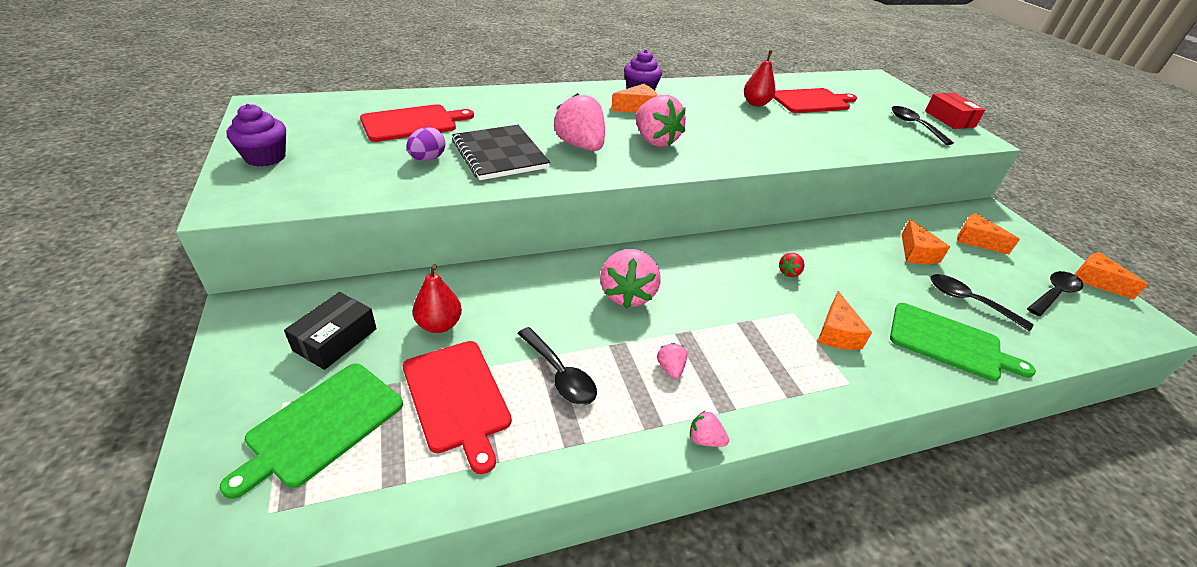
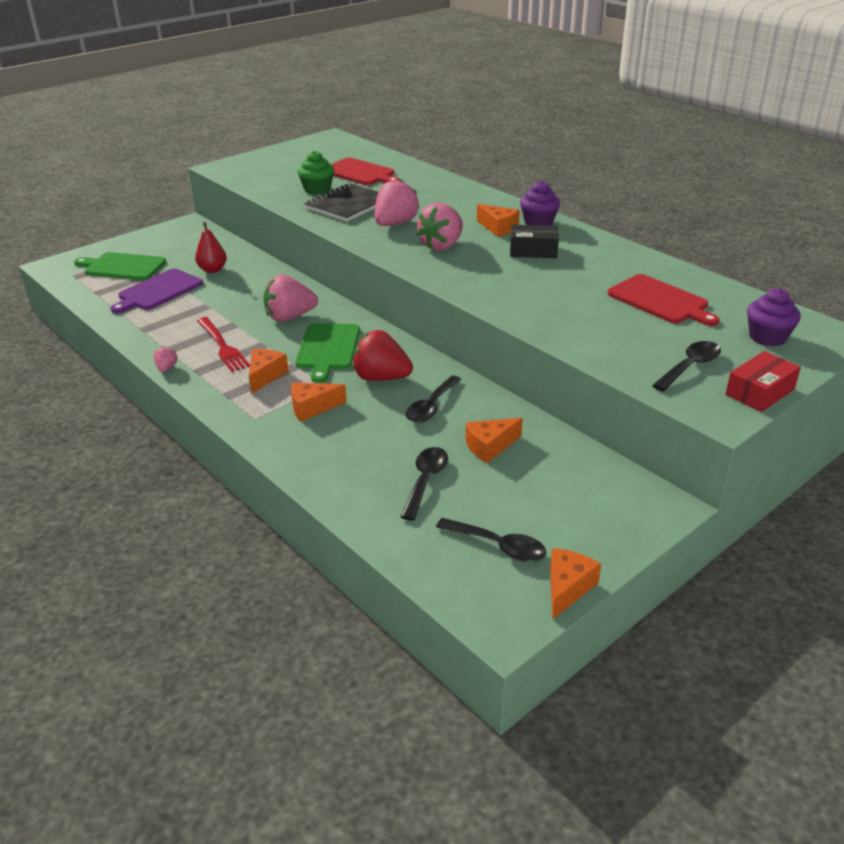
camera: 70 degrees right, 5 degrees down
purple cupcake [226,104,286,167] -> purple cupcake moved to [747,288,801,347]
black box [284,292,377,370] -> black box moved to [510,225,559,258]
red cutting board [403,341,512,474] -> purple cutting board [110,269,203,313]
purple egg [407,127,445,161] -> green cupcake [298,151,334,195]
black spoon [517,327,597,405] -> black spoon moved to [406,376,462,423]
pink strawberry [657,343,688,379] -> red fork [197,317,250,372]
red pear [744,50,775,107] -> none
red strawberry [779,253,804,277] -> red strawberry [353,330,413,381], size x2.19
green cutting board [890,303,1036,381] -> green cutting board moved to [295,323,360,383]
orange cheese [957,213,1020,254] -> orange cheese moved to [249,349,289,394]

